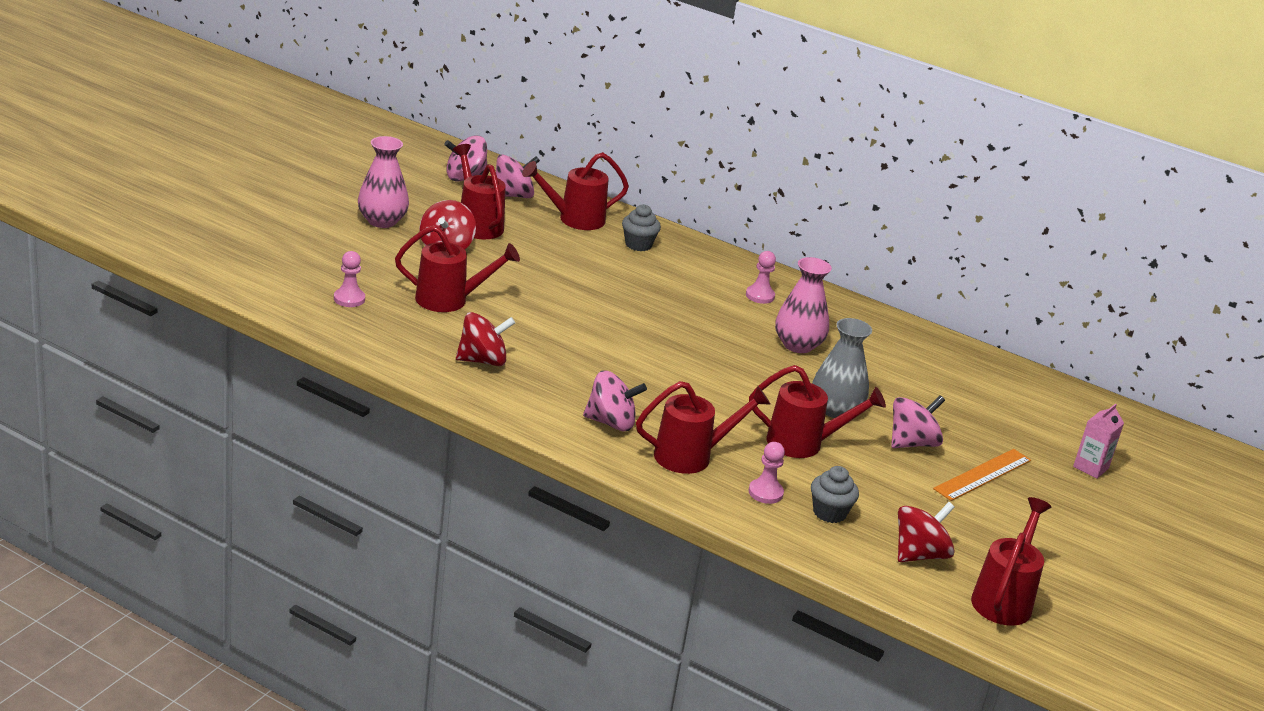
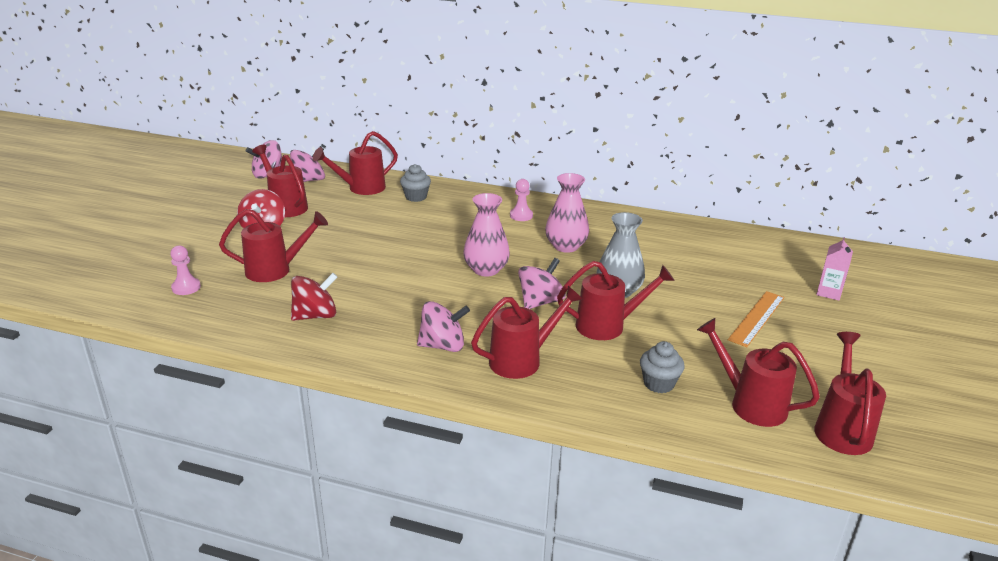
camera: 10 degrees left, 0 degrees up
pink vase [358,136,409,228] -> pink vase moved to [463,193,510,276]
pink pawn [749,442,785,504] -> none
pink spinning top [891,395,945,448] -> pink spinning top moved to [518,258,566,309]
red spinning top [898,502,955,562] -> red watering can [697,318,820,427]

